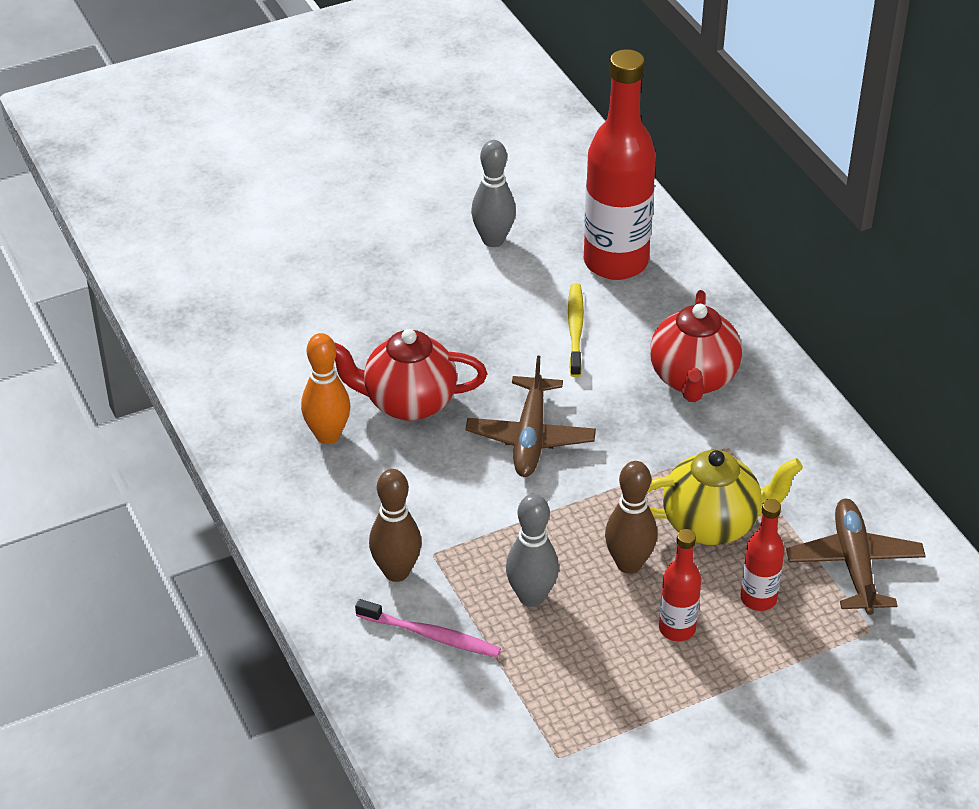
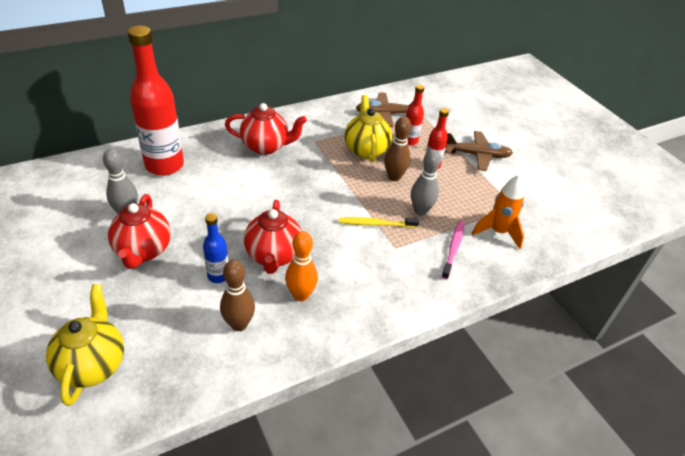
camera: 95 degrees left, 0 degrees up
brown bowling pin [369,469,422,582] -> brown bowling pin moved to [220,260,255,331]
brown plane [465,356,596,477] -> brown plane moved to [446,131,513,171]
yellow toothbrush [568,283,584,377] -> yellow toothbrush moved to [339,217,419,228]
none -> yellow teapot [46,284,124,406]
none -> red teapot [108,194,171,269]
none -> blue bottle [203,213,228,283]
none -> orange rocket [472,175,524,249]

